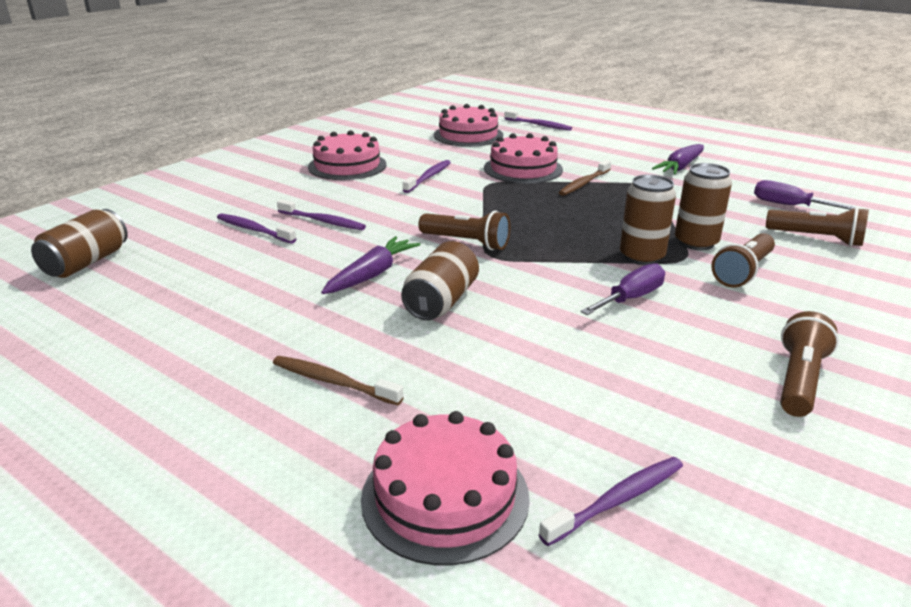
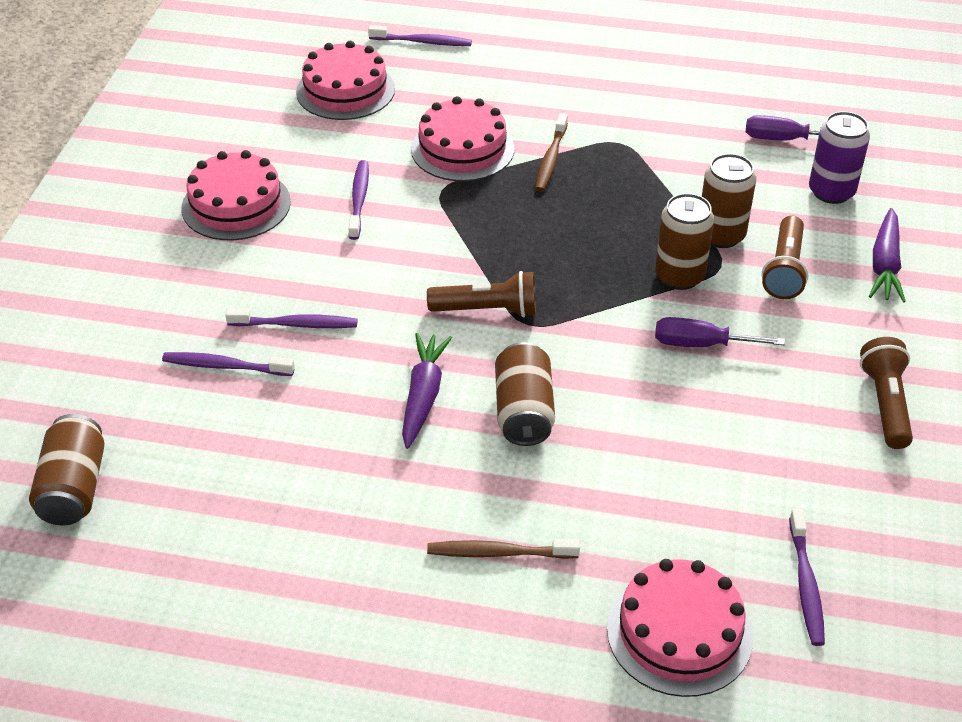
camera: 25 degrees left, 15 degrees up
purple toothbrush [539,457,683,546] -> purple toothbrush turned 150 degrees clockwise [789,509,825,646]
purple screwdriver [581,263,665,315] -> purple screwdriver turned 105 degrees counterclockwise [655,317,785,347]
purple carrot [652,144,704,174] -> purple carrot moved to [869,208,906,303]
brown flashlight [766,207,869,246] -> purple can [809,111,870,204]

